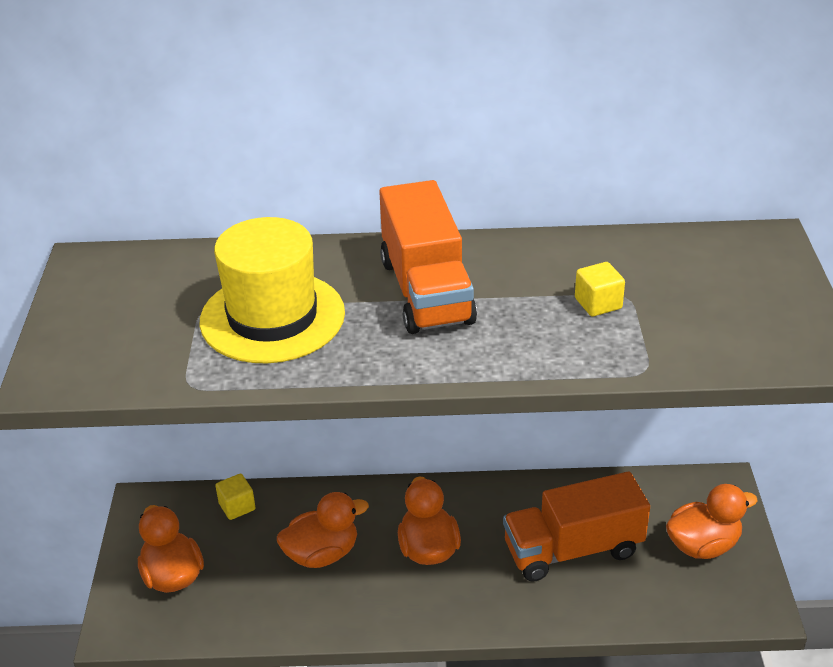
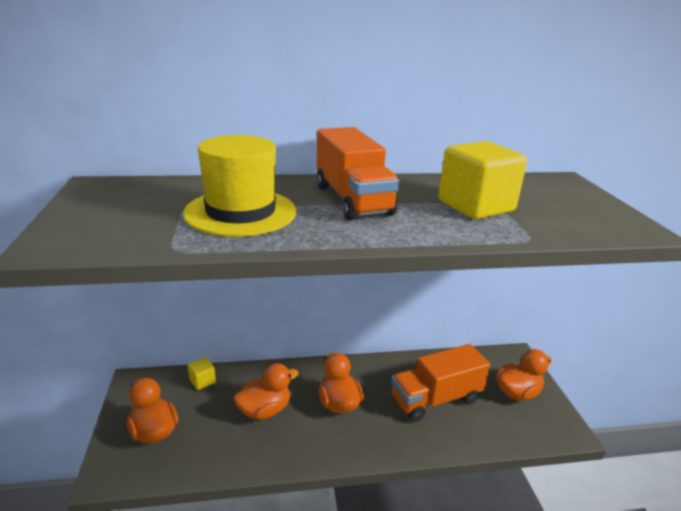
camera: 10 degrees left, 10 degrees down
yellow cube [575,262,625,316] -> yellow cube [438,141,527,219], size x2.19

